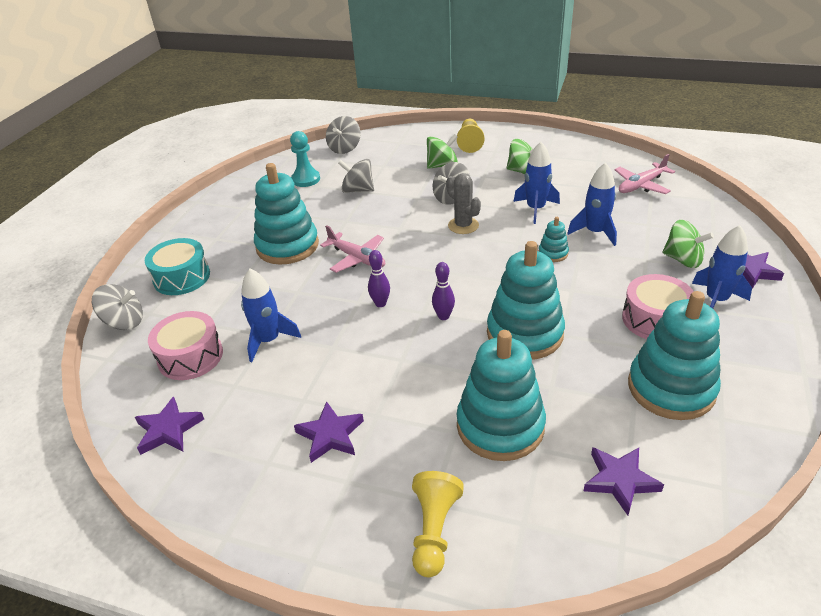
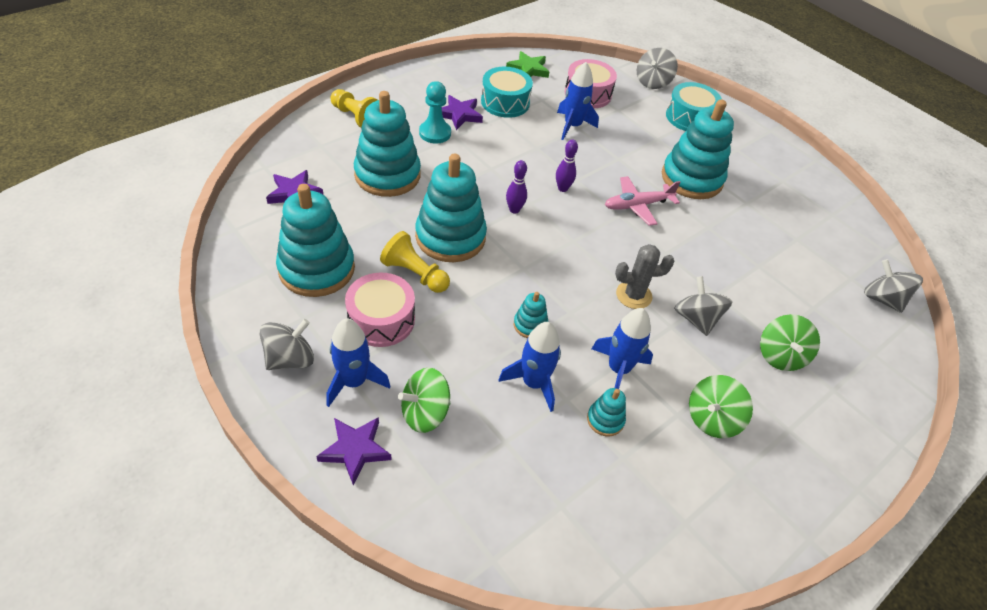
camera: 115 degrees right, 10 degrees up
purple star [135,396,204,455] -> green star [506,51,549,78]
turquoise pawn [290,131,320,187] -> turquoise pawn moved to [419,81,451,143]
grey spinning top [338,159,374,193] -> grey spinning top moved to [259,319,314,370]
yellow pawn [457,119,484,153] -> yellow pawn moved to [380,231,450,293]
pink plane [614,154,675,194] -> none
none -> turquoise drum [481,67,533,118]
none -> turquoise stacking toy [587,388,626,436]

